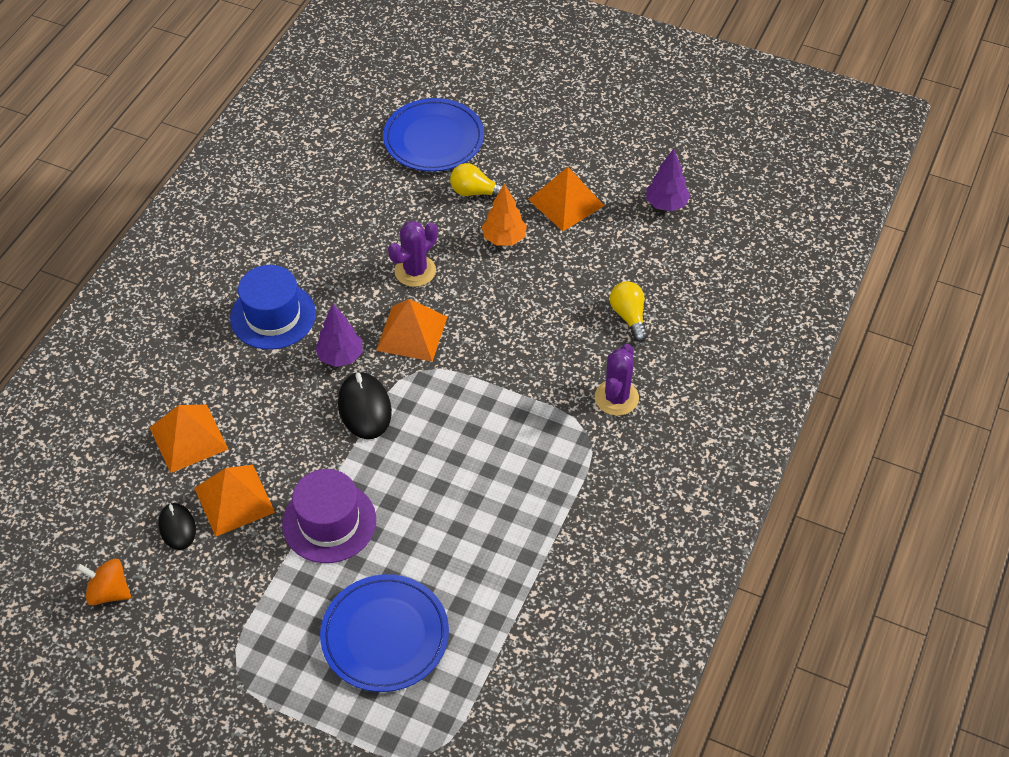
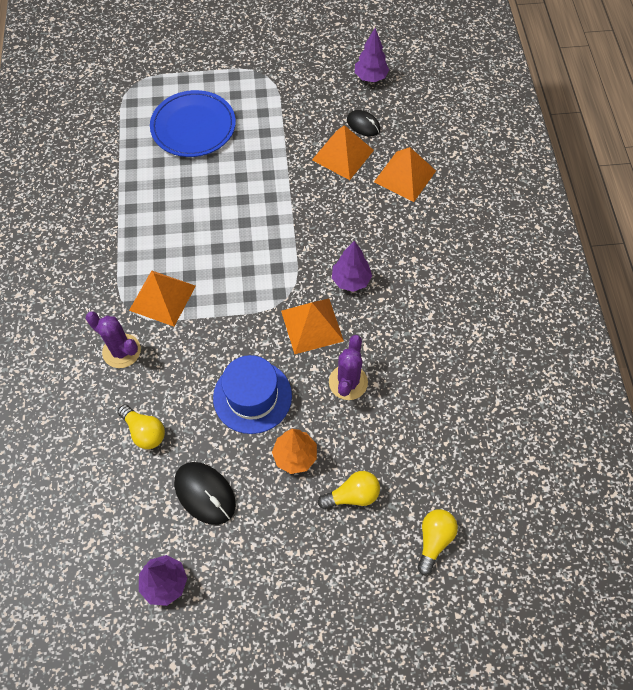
camera: 150 degrees right, 10 degrees up
orange spinning top [76,559,131,605] -> purple tree [355,28,389,82]
blue hat [230,265,316,350] -> blue hat moved to [213,355,292,434]
purple hat [282,469,376,563] -> none
black mouse [338,372,392,439] -> black mouse moved to [174,462,236,525]
blue plate [383,98,484,172] -> yellow light bulb [417,509,458,575]
orange pyramid [528,167,604,231] -> orange pyramid moved to [129,271,196,327]
purple cactus [595,344,639,416] -> purple cactus turned 45 degrees counterclockwise [86,311,141,368]

